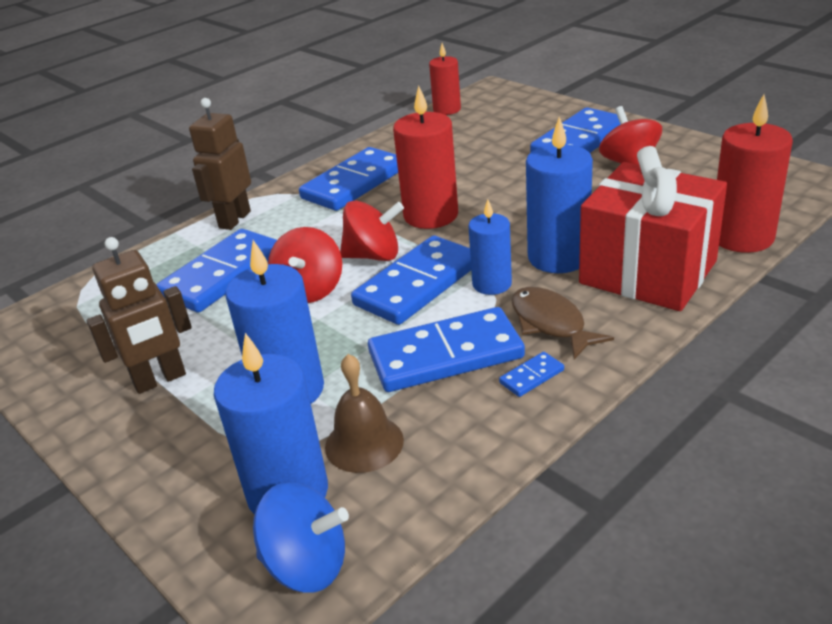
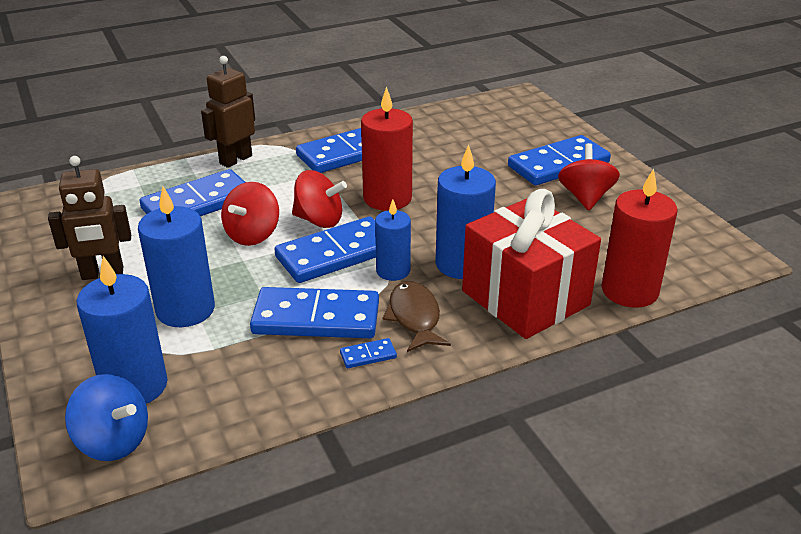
camera: 15 degrees right, 0 degrees up
brown bell [325,354,404,473] -> none
red candle [429,43,461,115] -> none

